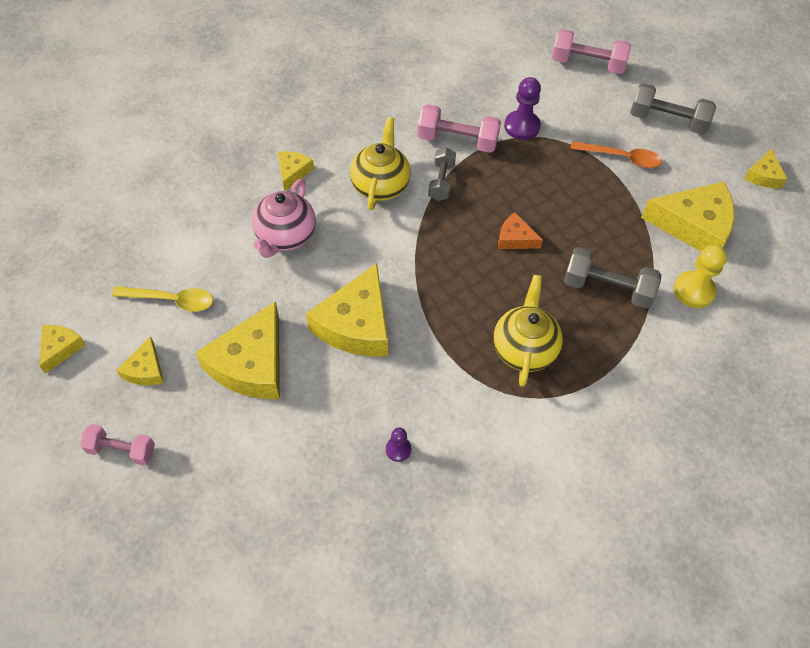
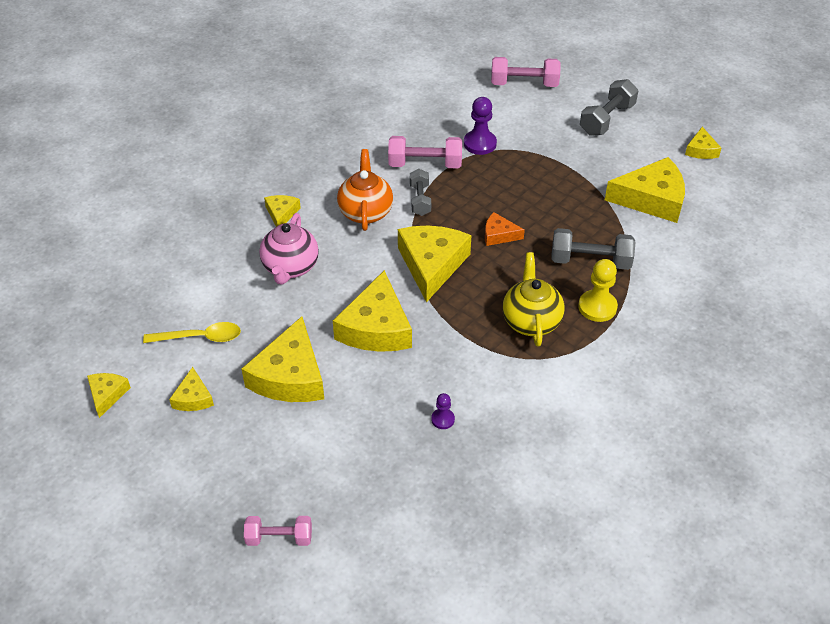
camera: 10 degrees left, 10 degrees down
pink dumbbell [80,424,155,465] -> pink dumbbell moved to [244,516,312,546]
yellow teapot [350,117,411,210] -> orange teapot [337,149,393,231]
orange spoon [570,141,662,168] -> none
grey dumbbell [630,83,716,135] -> grey dumbbell turned 60 degrees counterclockwise [580,79,638,136]
yellow pawn [674,245,727,308] -> yellow pawn moved to [578,259,618,322]
none -> yellow cheese [398,226,472,302]

